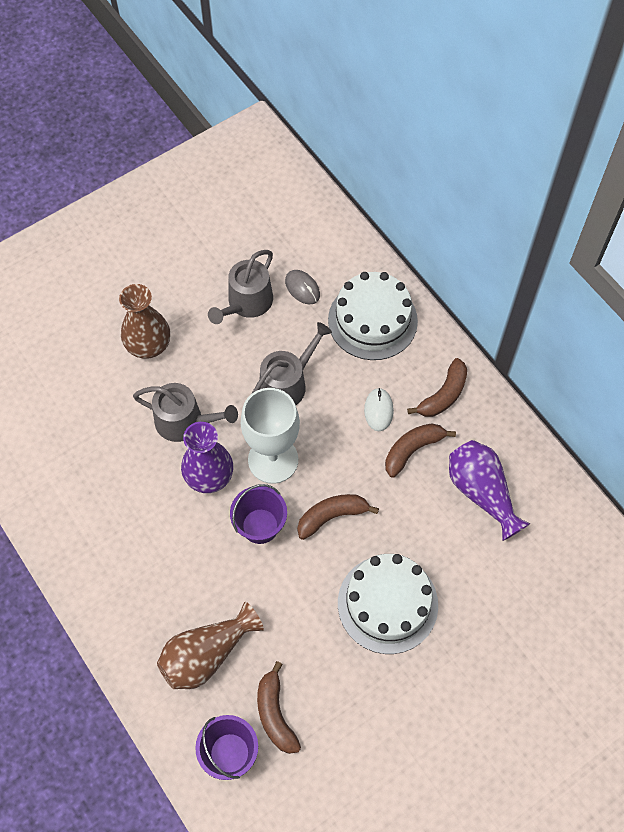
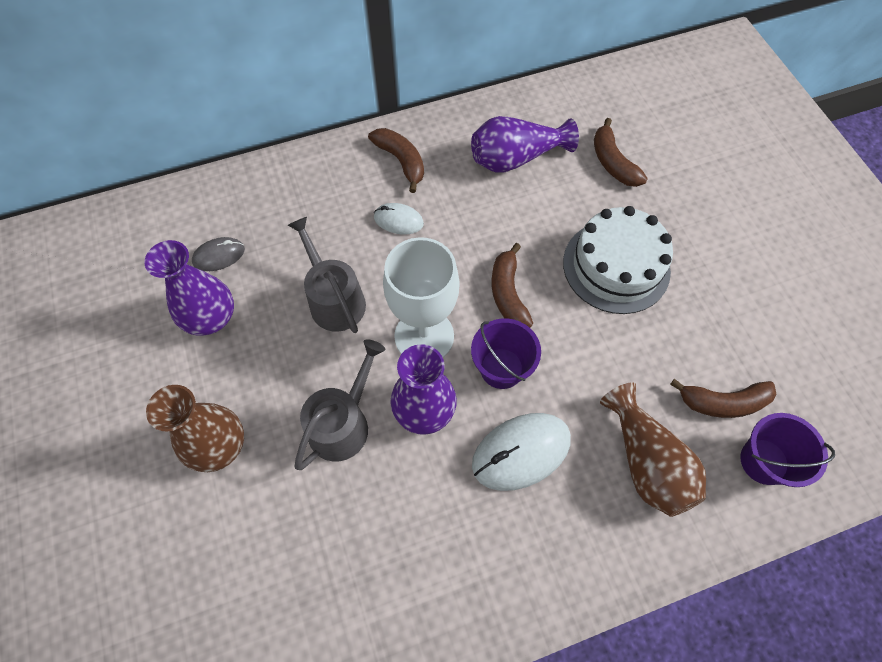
camera: 75 degrees left, 0 degrees up
grey watering can [208,250,273,324] -> purple vase [145,240,234,336]
white cake [328,272,418,360] -> none
brown banana [385,423,456,477] -> brown banana moved to [594,118,648,187]
none -> white mouse [472,413,571,491]

